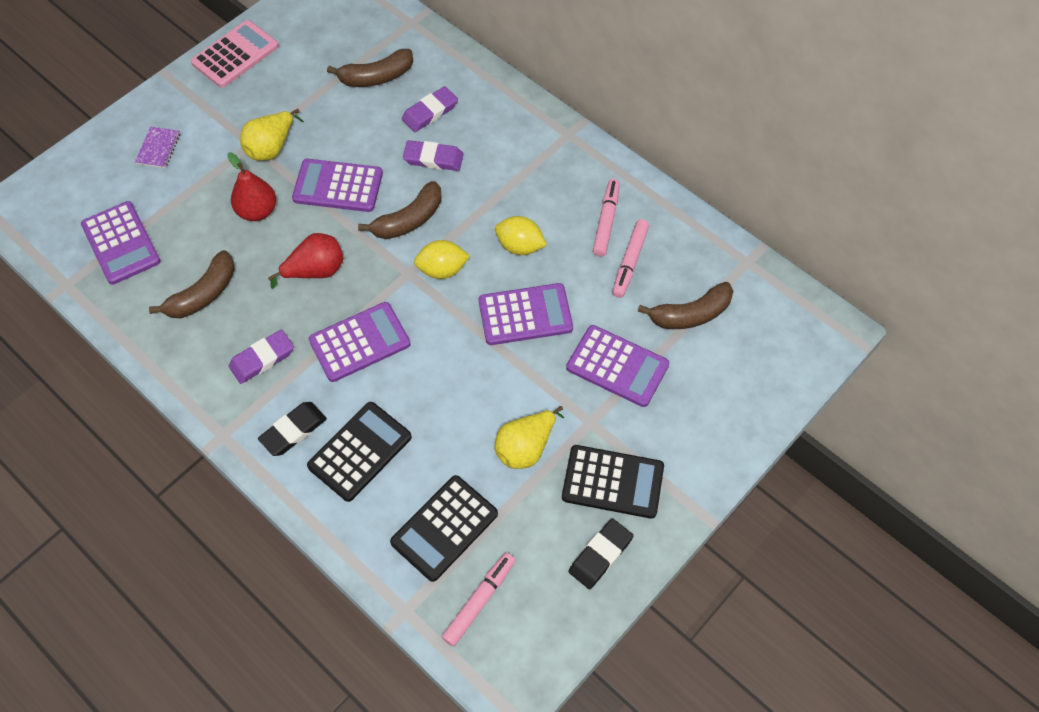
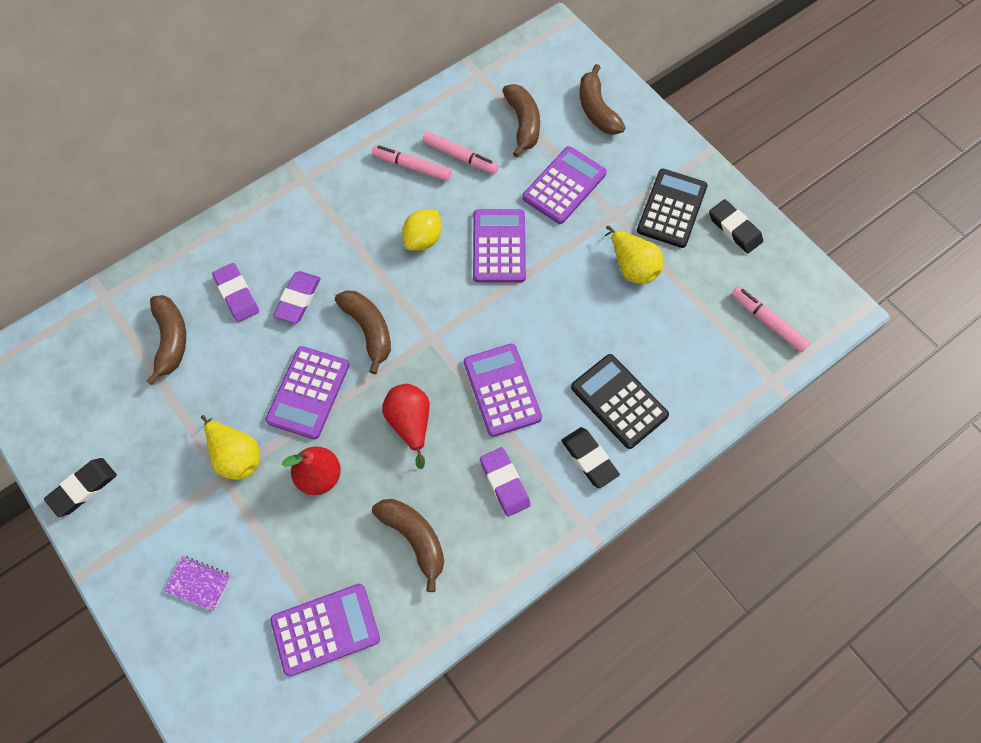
camera: 80 degrees left, 5 degrees up
pink calculator [191,20,279,88] -> black eraser [44,458,117,517]
black calculator [390,475,498,582] -> none
yellow lemon [414,240,470,279] -> none
none -> brown banana [579,64,626,135]

